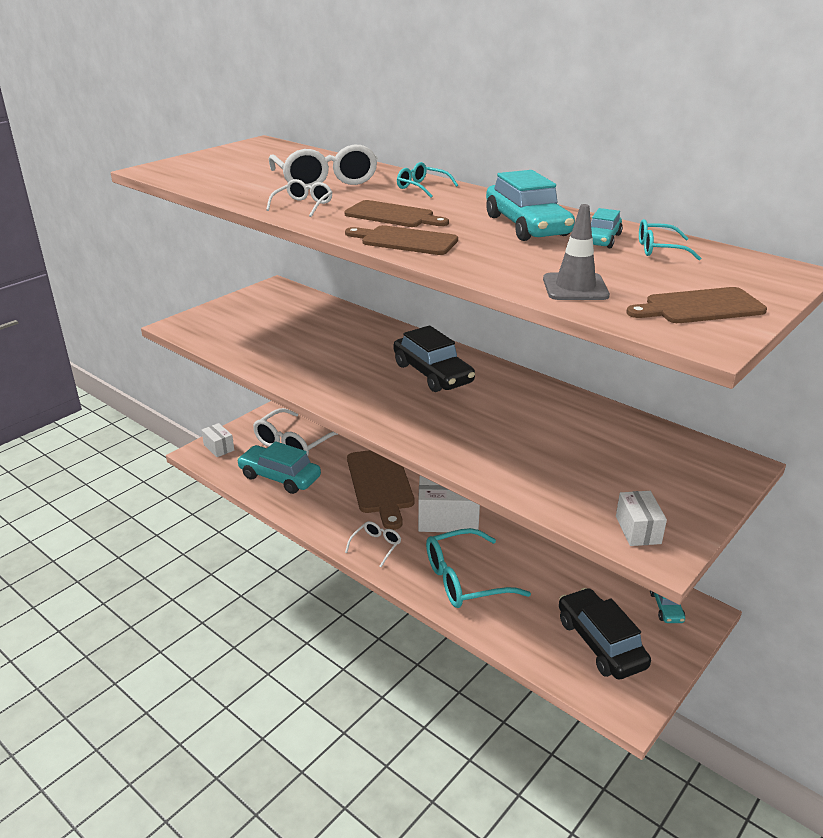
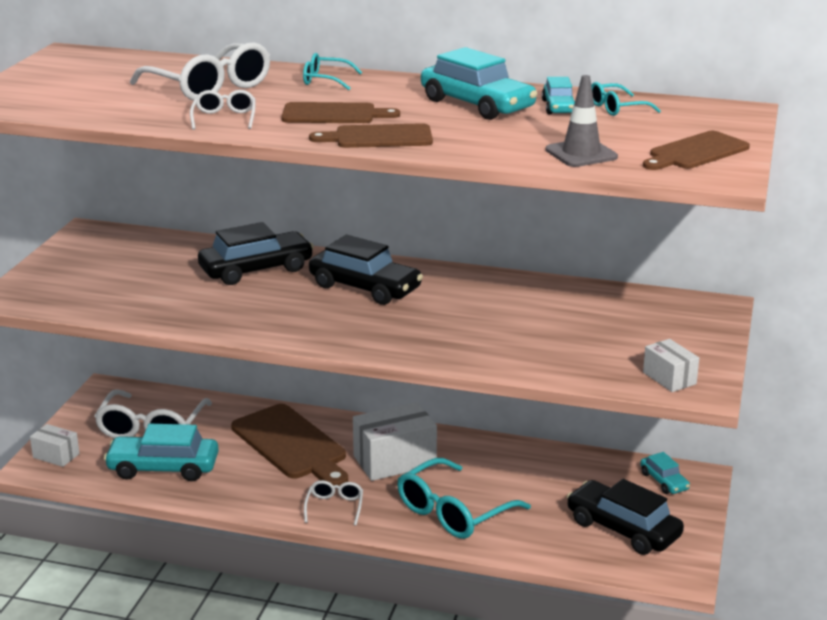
camera: 25 degrees left, 5 degrees down
none -> black car [198,222,314,285]

